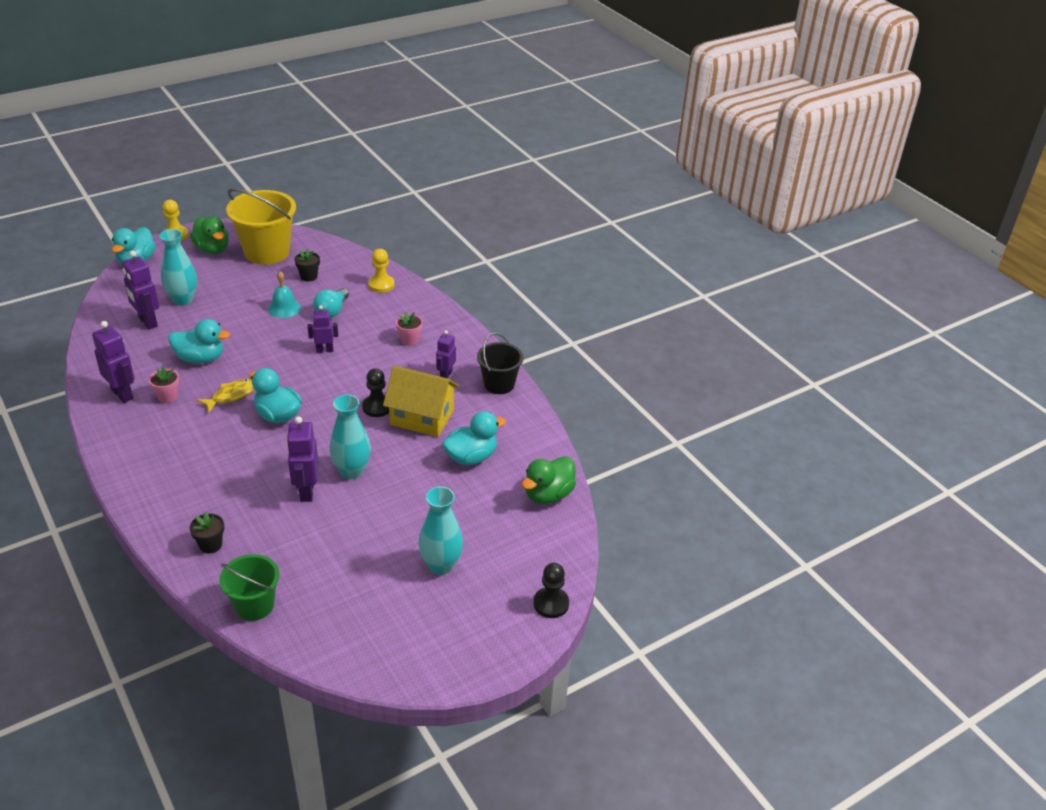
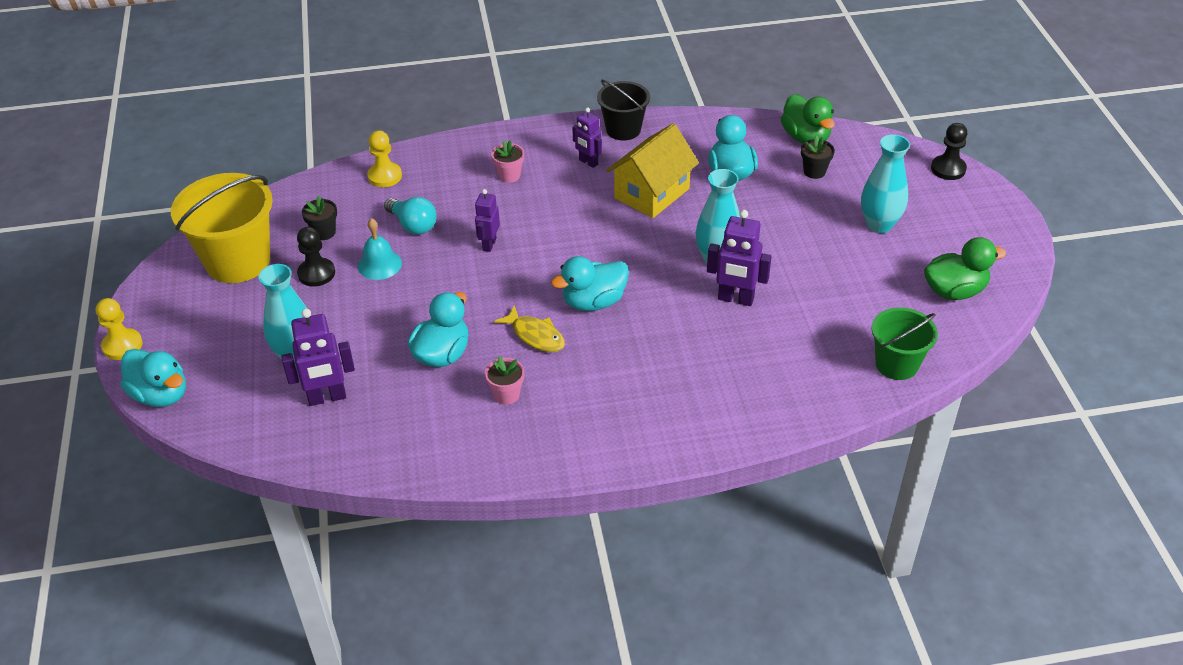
camera: 65 degrees left, 5 degrees up
purple robot [92,321,135,403] -> none
black flower pot [189,512,224,553] -> black flower pot moved to [801,136,835,179]
green duck [190,216,229,254] -> green duck moved to [924,237,1006,300]
yellow fish [197,379,254,412] -> yellow fish turned 150 degrees clockwise [494,305,565,352]
black pawn [362,368,389,417] -> black pawn moved to [297,227,335,287]

